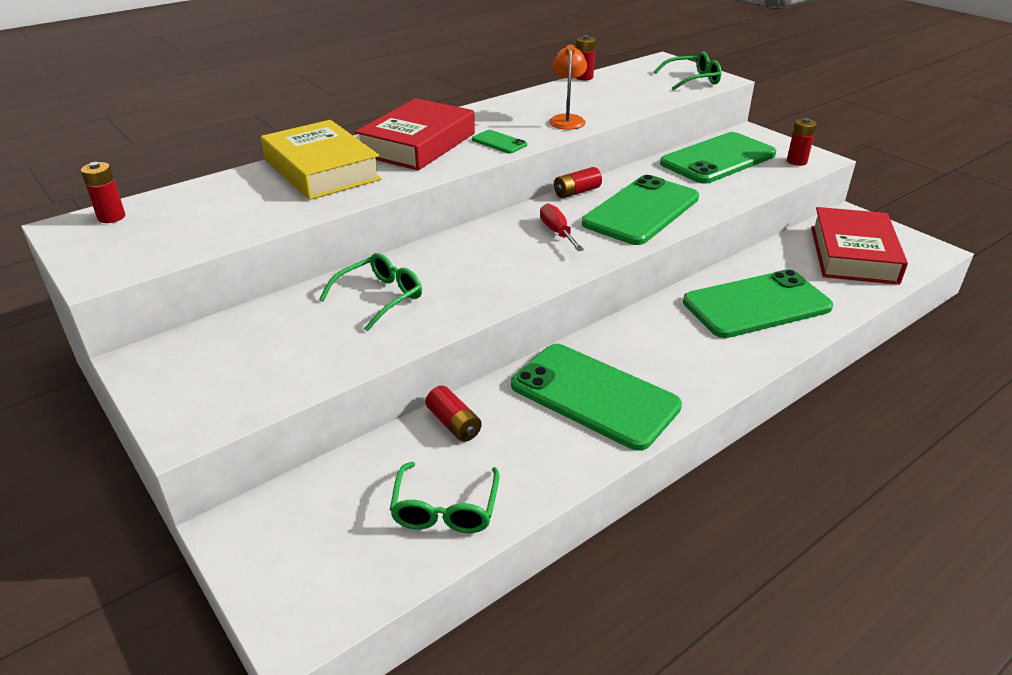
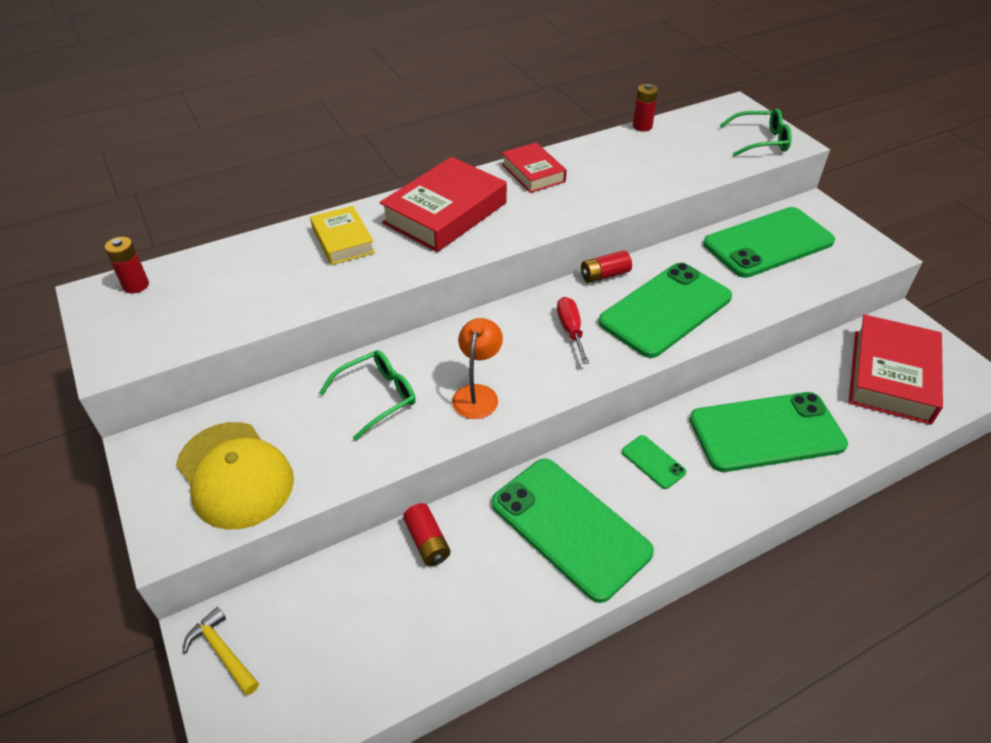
camera: 10 degrees right, 10 degrees up
yellow book [261,120,382,200] -> yellow book [310,206,375,265], size x0.59
green glasses [390,462,500,533] -> none
green phone [472,130,527,154] -> green phone moved to [622,435,686,489]
orange lamp [549,45,587,130] -> orange lamp moved to [452,318,503,419]
red battery [787,118,817,166] -> none
none -> yellow cap [176,422,294,530]
none -> yellow hammer [183,607,259,695]
none -> red book [502,142,567,193]

